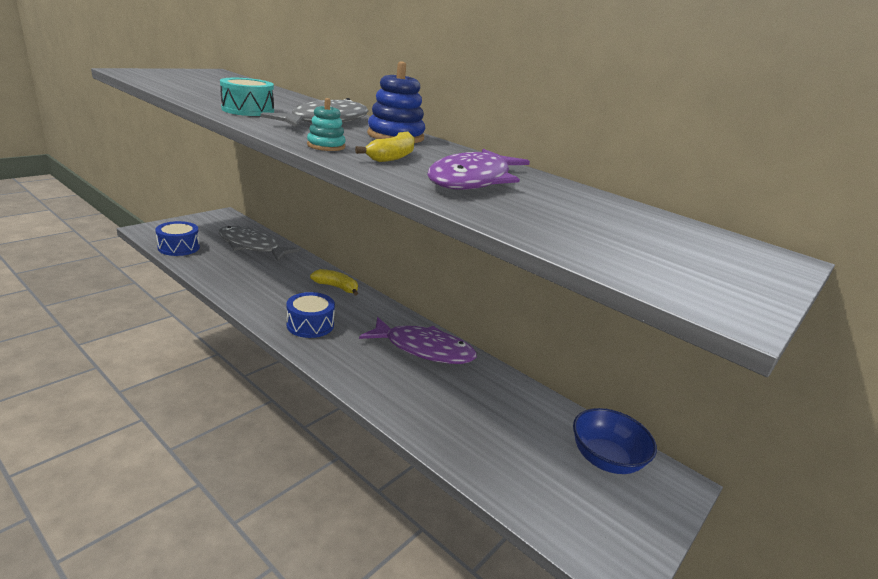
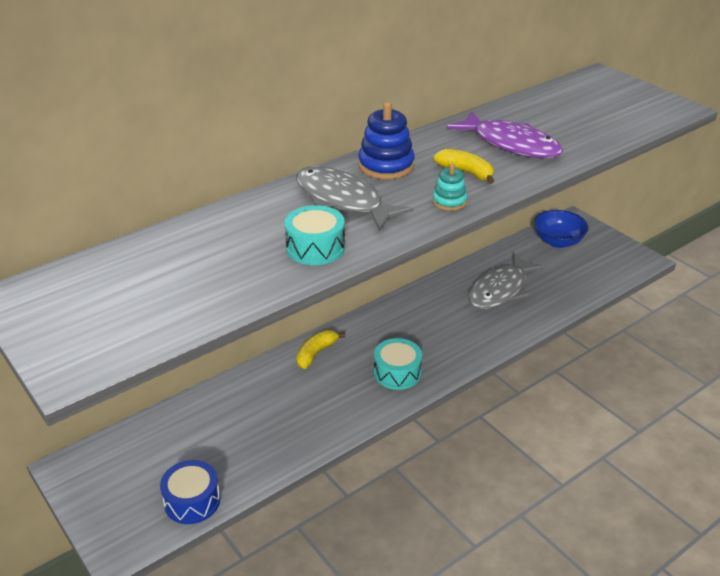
camera: 75 degrees left, 10 degrees up
grey fish [219,225,301,262] -> grey fish moved to [468,253,545,309]
blue drum [286,292,335,338] -> turquoise drum [374,338,422,390]
purple fish [359,317,477,364] -> none

